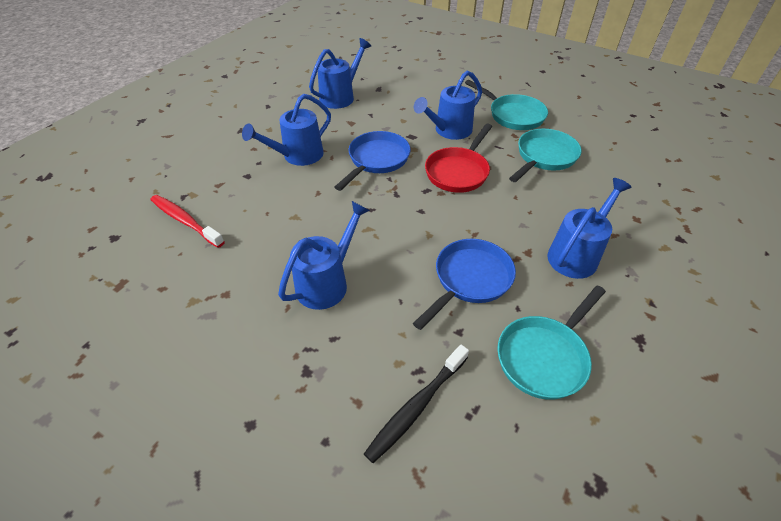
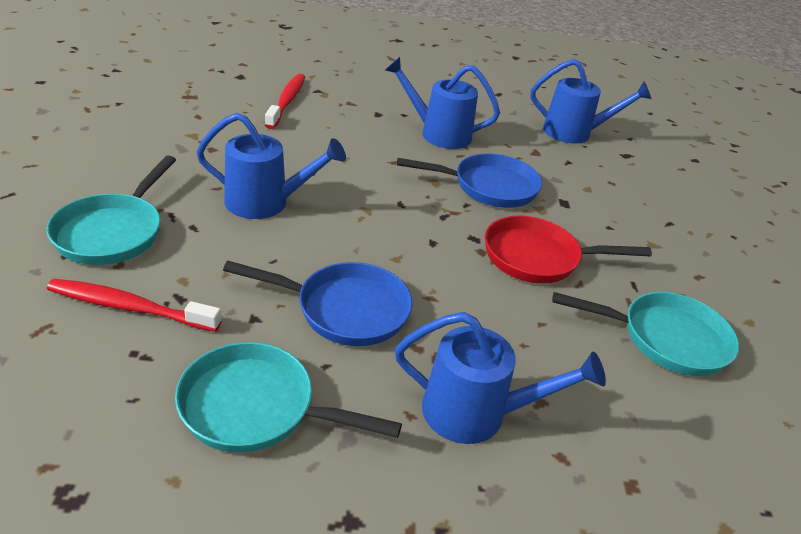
camera: 55 degrees right, 10 degrees down
black toothbrush [364,345,469,463] -> red toothbrush [47,279,221,332]
blue watering can [414,70,482,140] -> none
turquoise pan [465,80,548,130] -> turquoise pan moved to [46,155,176,265]

